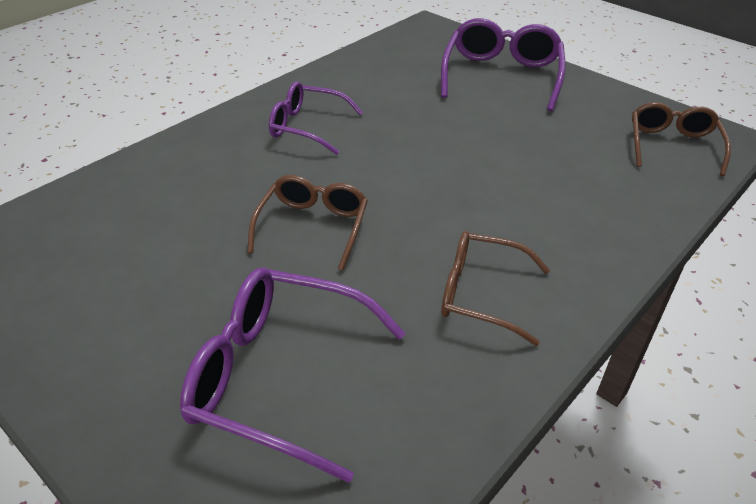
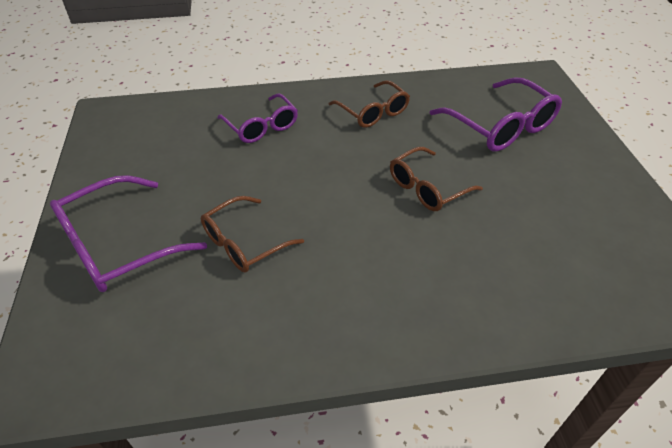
camera: 140 degrees left, 5 degrees up
purple glasses [269,81,363,155] -> purple glasses moved to [217,94,298,143]
brown glasses [632,102,731,176] -> brown glasses moved to [201,196,304,273]

